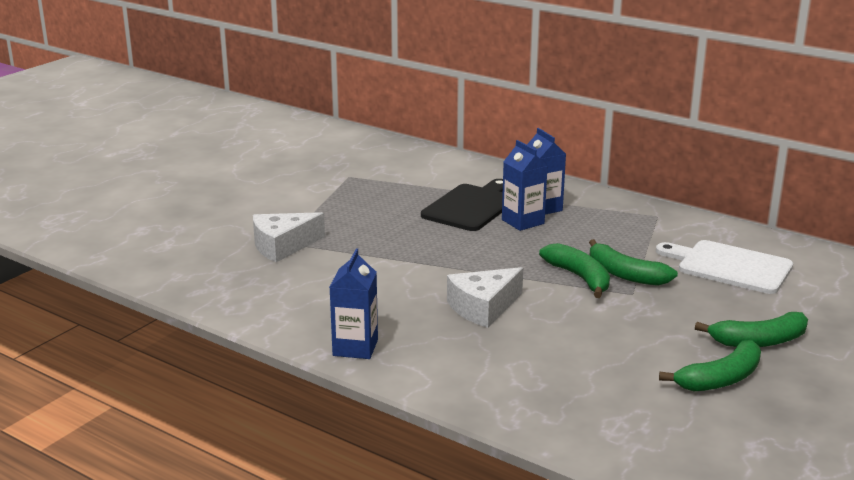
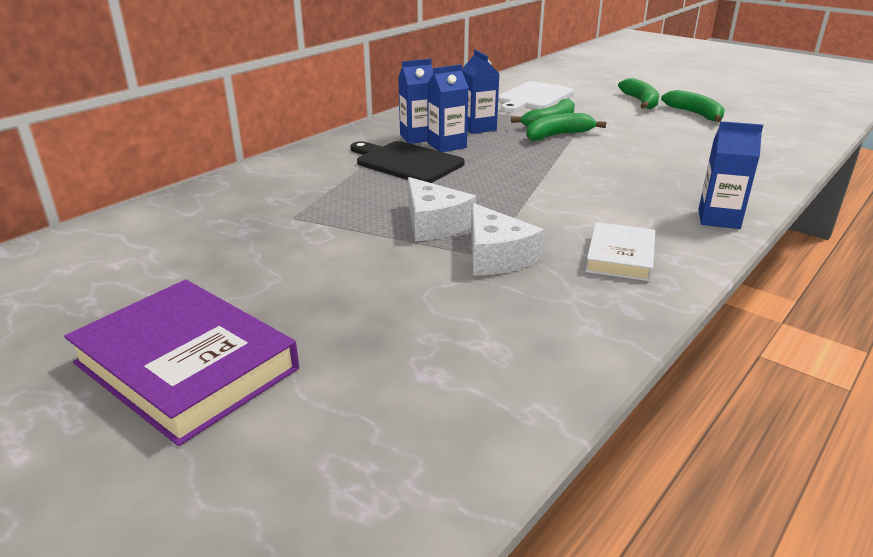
camera: 85 degrees left, 5 degrees up
white cheese [447,267,523,328] -> white cheese moved to [408,177,476,241]
none -> purple book [64,280,299,446]
none -> blue carton [462,50,500,134]
none -> white book [585,222,655,281]

